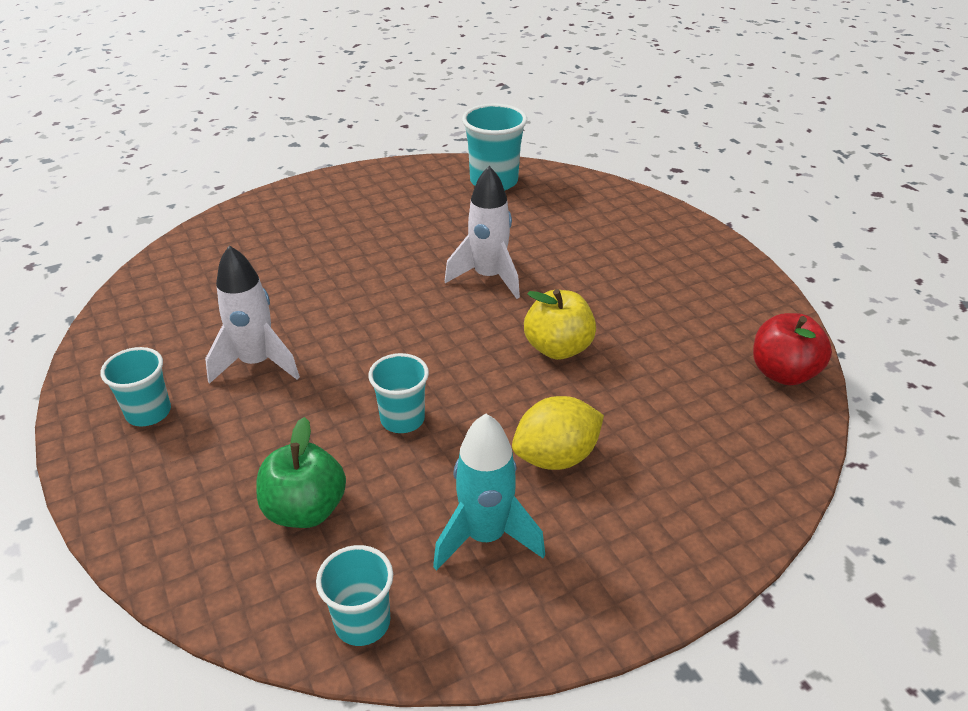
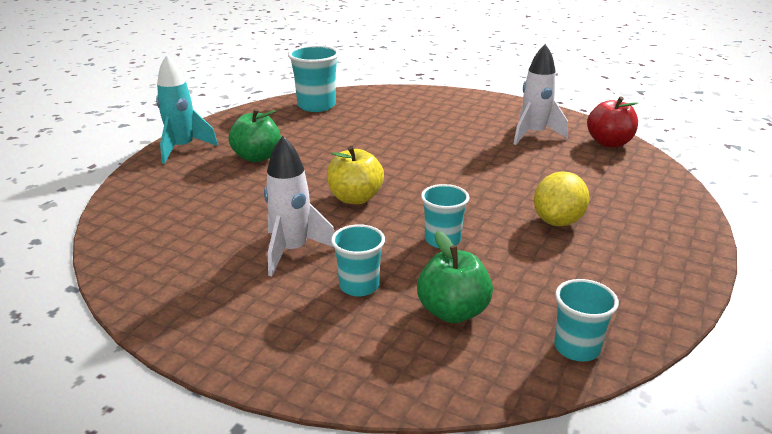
camera: 35 degrees left, 10 degrees down
turquoise cup [100,347,171,427] -> turquoise cup moved to [331,224,385,297]
turquoise rocket [433,414,545,571] -> turquoise rocket moved to [156,55,218,164]
white rocket [445,166,520,299] -> white rocket moved to [514,44,568,145]
yellow apple [524,289,596,360] -> yellow apple moved to [327,146,384,204]
none -> green apple [229,108,281,162]

